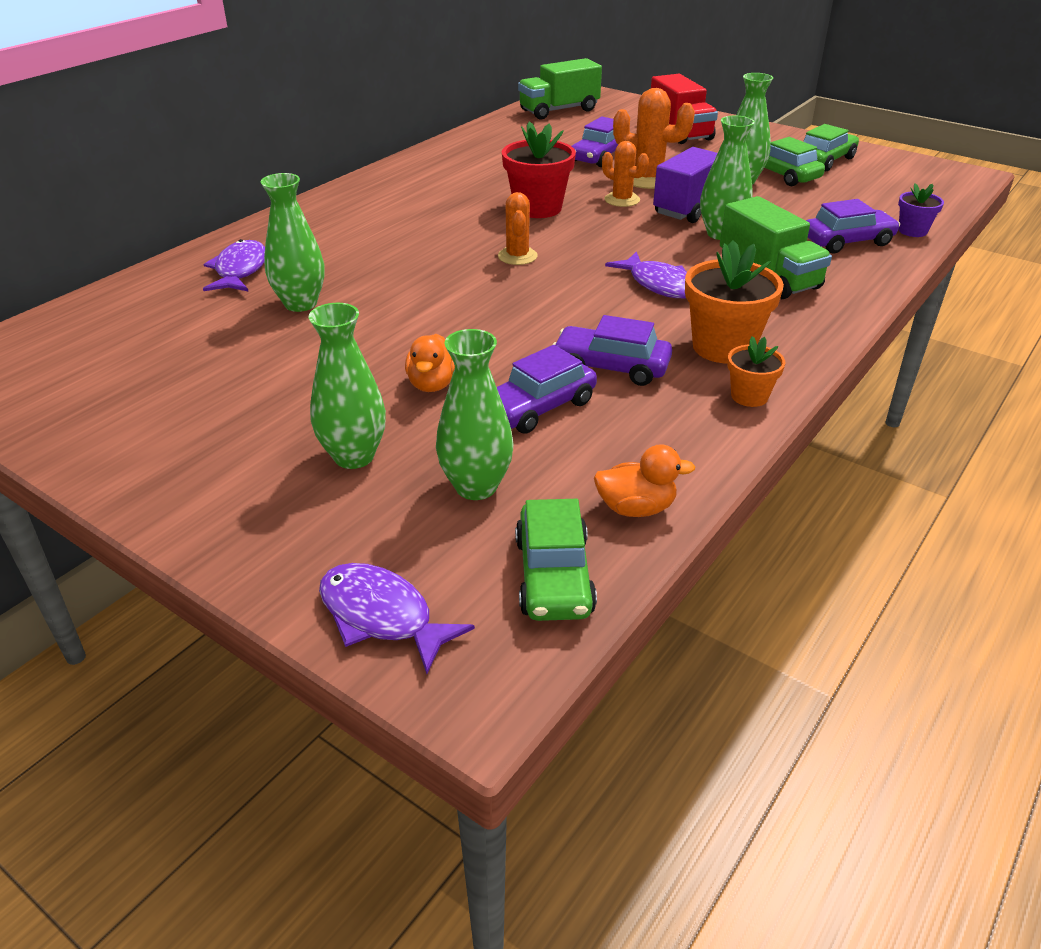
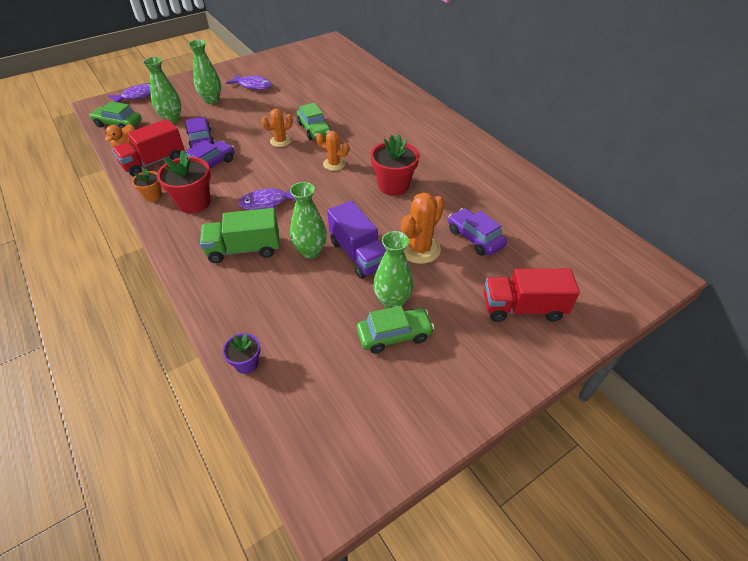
camera: 110 degrees right, 10 degrees up
purple fish [203,239,265,292] -> purple fish moved to [226,74,272,90]
green vase [261,173,325,312] -> none
orange duck [405,334,455,392] -> none
green truck [518,58,602,120] -> none
orange cactus [602,141,649,207] -> orange cactus moved to [261,109,293,147]
orange flower pot [685,240,784,364] -> red flower pot [157,150,211,214]
green car [803,124,859,172] -> green car moved to [297,103,331,140]
purple car [806,199,900,253] -> none
none -> red truck [112,119,184,177]

